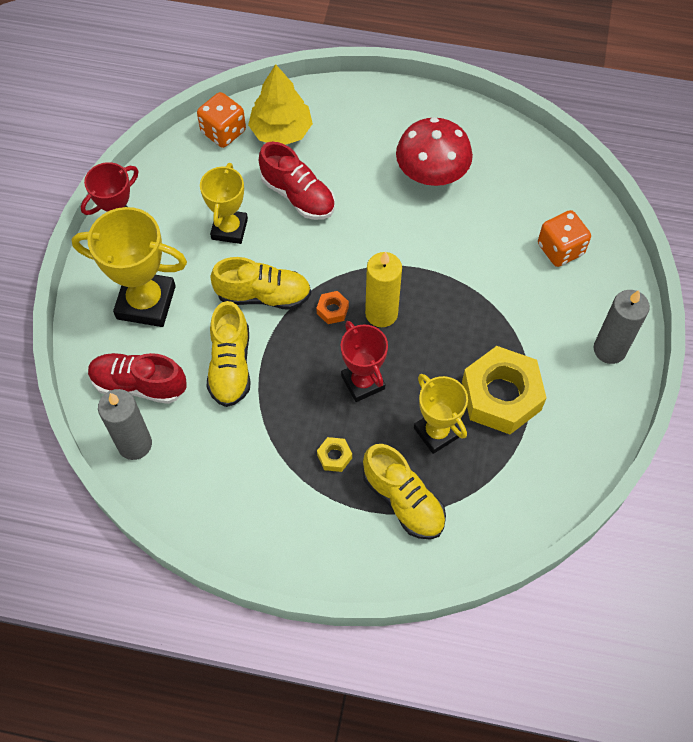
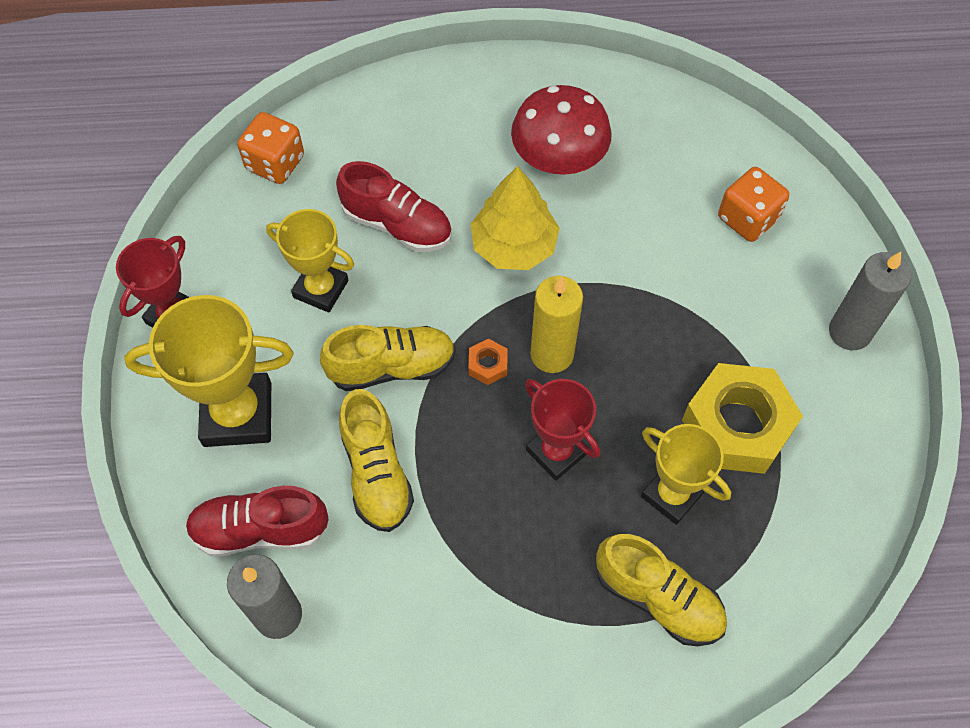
camera: 15 degrees left, 0 degrees up
yellow trophy [200,163,248,244] -> yellow trophy turned 60 degrees counterclockwise [266,209,354,313]
yellow tree [248,64,313,145] -> yellow tree moved to [471,166,560,270]
yellow nut [317,437,352,472] -> none

